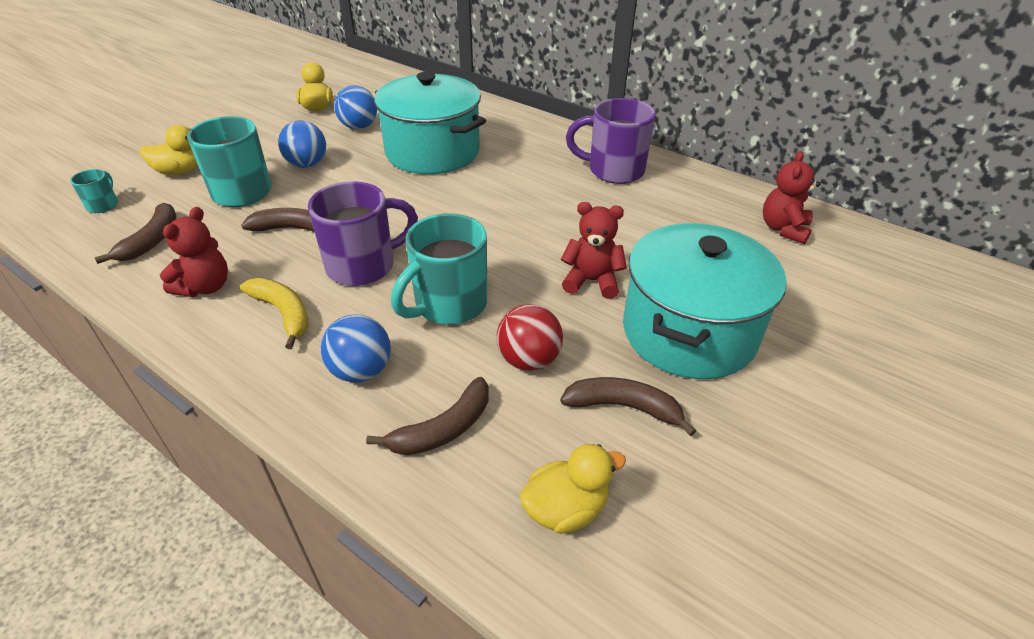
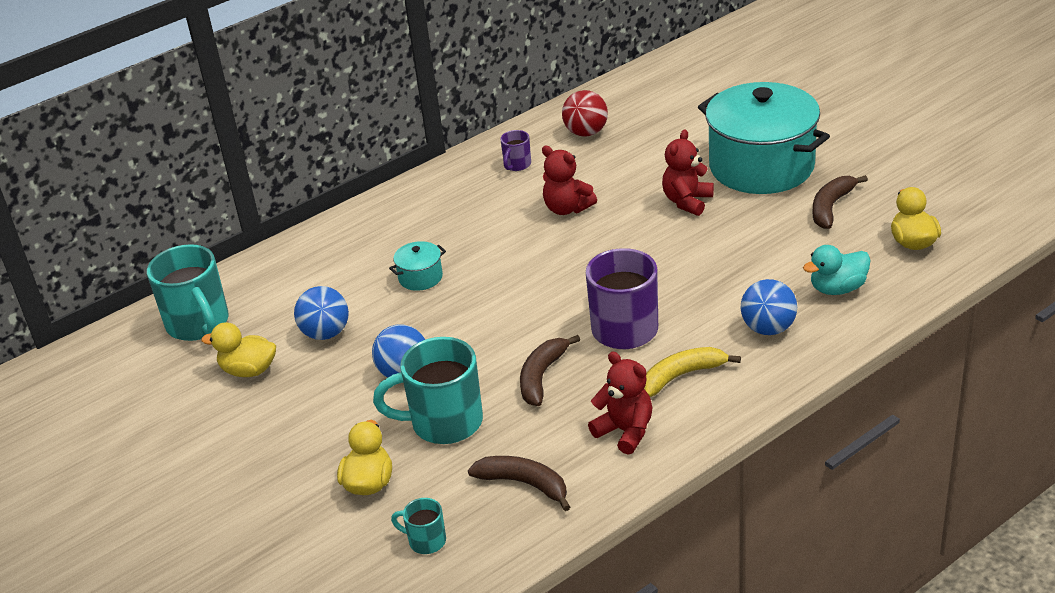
camera: 70 degrees left, 5 degrees down
brown banana [366,377,489,455] -> turquoise duck [803,245,871,295]
turquoise pot [374,72,486,174] -> turquoise pot [389,241,446,291], size x0.40
turquoise mug [391,213,487,325] -> turquoise mug moved to [147,244,229,341]
red ball [497,304,563,371] -> red ball moved to [562,90,608,137]
purple mug [566,98,656,184] -> purple mug [500,130,531,171], size x0.48
red teddy bear [763,151,820,244] -> red teddy bear moved to [542,146,597,215]

